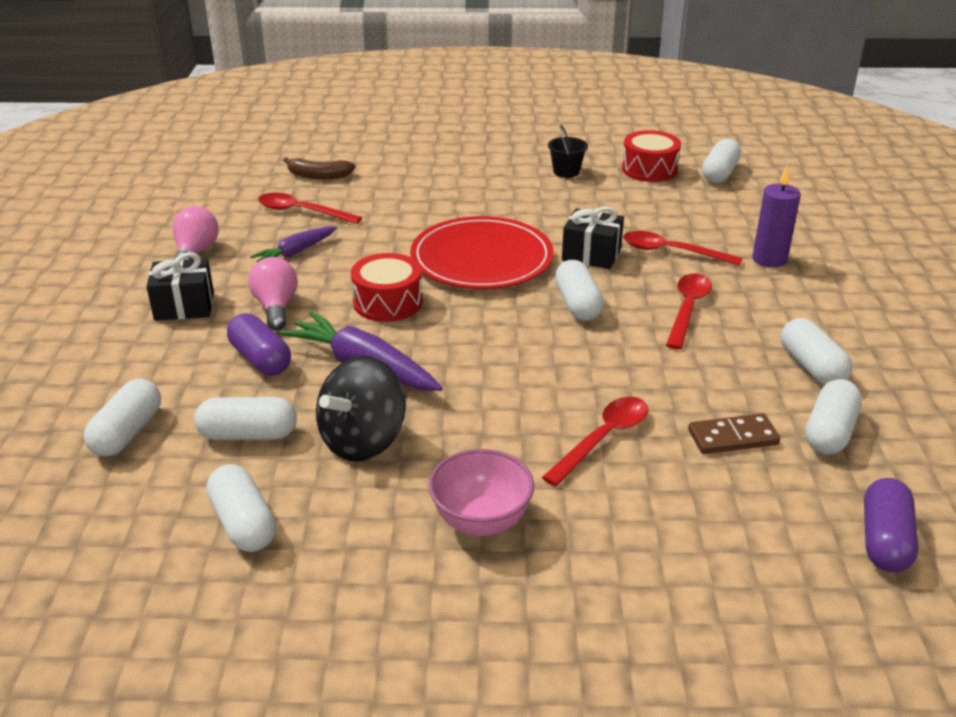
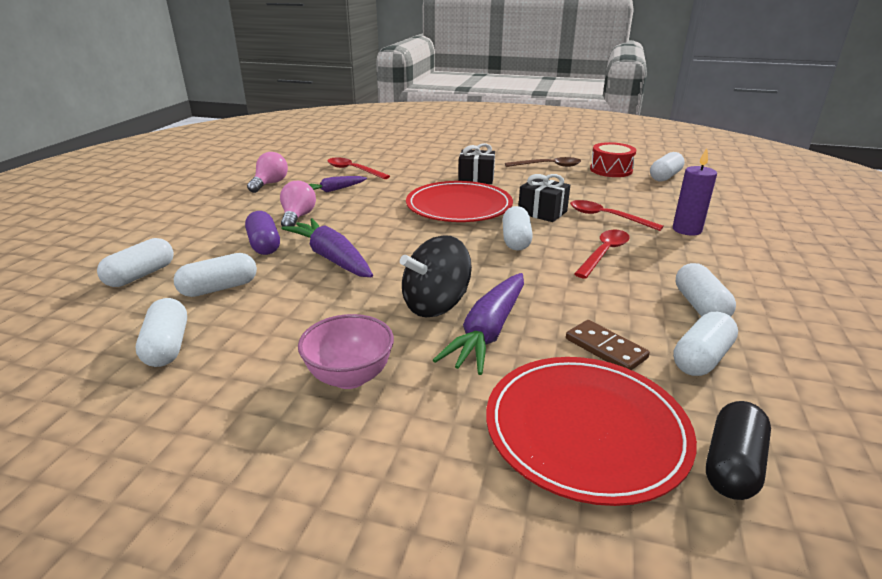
camera: 15 degrees right, 5 degrees down
black gift [146,253,214,321] -> black gift moved to [458,143,495,184]
white capsule [194,397,297,440] -> white capsule turned 45 degrees counterclockwise [174,253,257,297]
brown banana [283,157,356,180] -> none
black spinning top [316,356,406,462] -> black spinning top moved to [400,235,472,318]
red drum [351,253,423,322] -> none
red spoon [542,397,648,486] -> purple carrot [433,273,524,375]
black bucket [548,125,588,178] -> brown spoon [505,157,581,167]
brown domino [688,413,780,454] -> brown domino turned 45 degrees clockwise [566,320,650,370]
purple capsule [864,478,919,572] -> black capsule [706,401,771,500]
none -> red plate [486,357,697,506]

